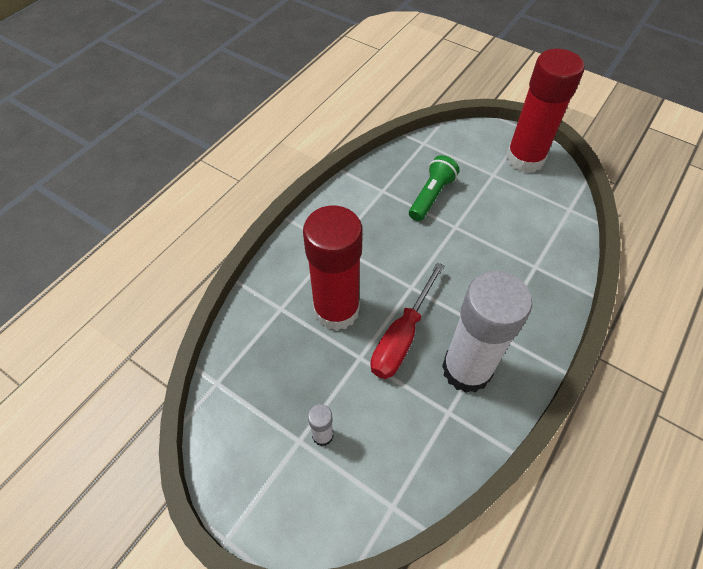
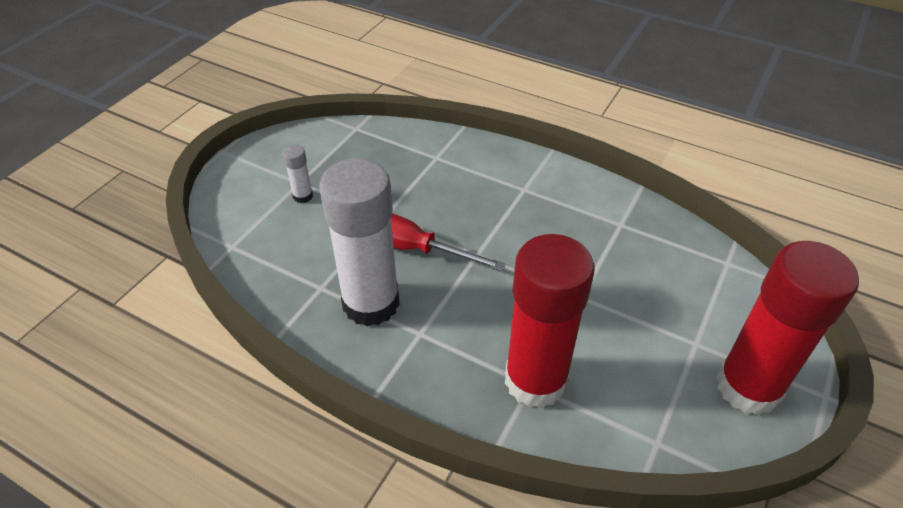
camera: 85 degrees right, 10 degrees down
red glue stick [303,206,363,331] -> red glue stick moved to [505,234,595,408]
green flashlight [409,155,460,221] -> none

